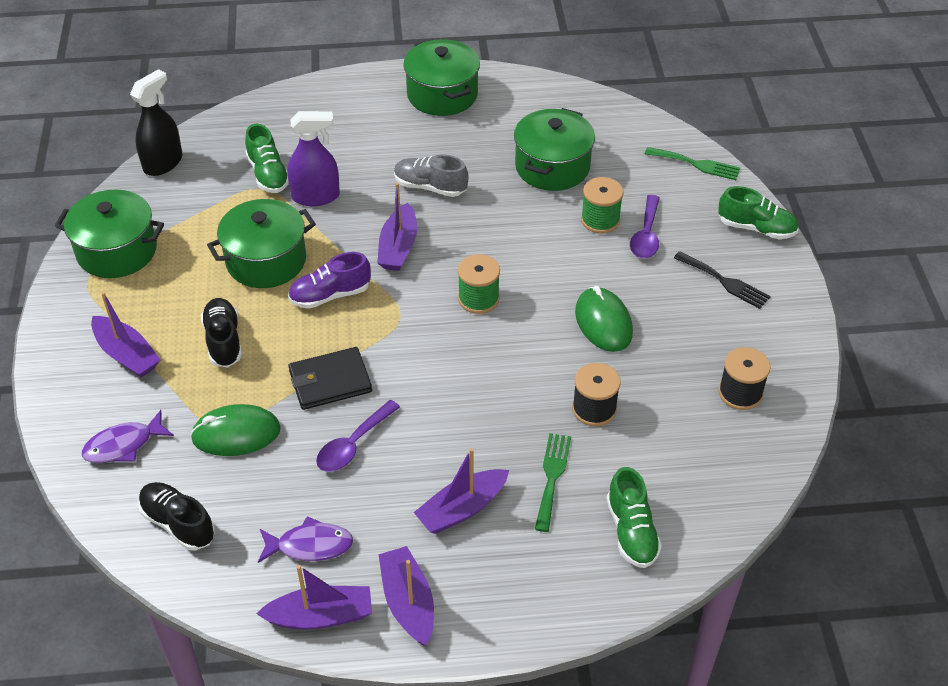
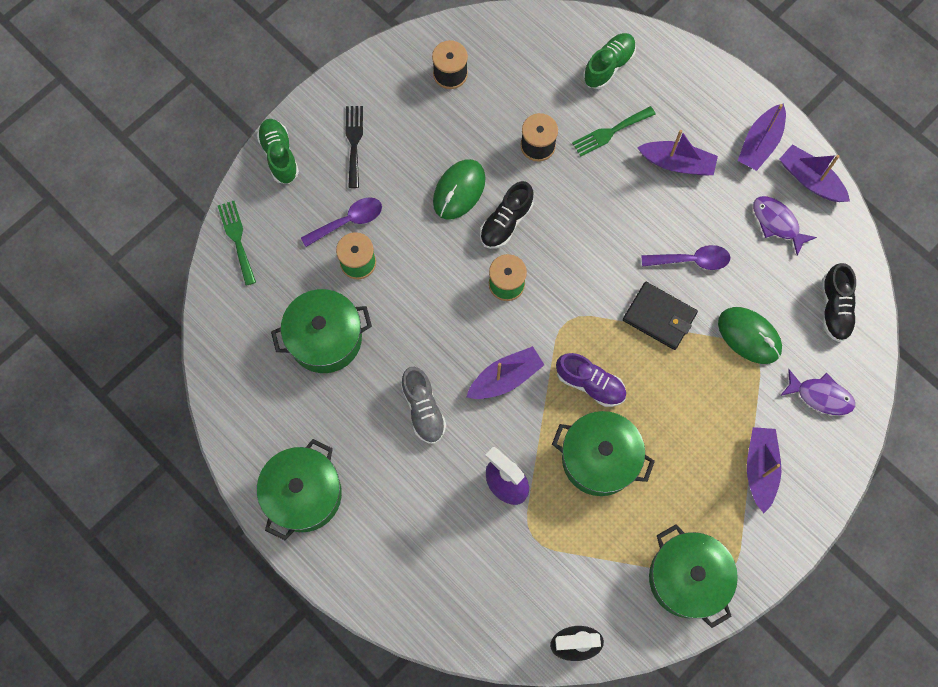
camera: 130 degrees left, 25 degrees up
black shoe [201,298,242,367] -> black shoe moved to [480,181,533,249]
green shoe [245,124,289,193] -> none

